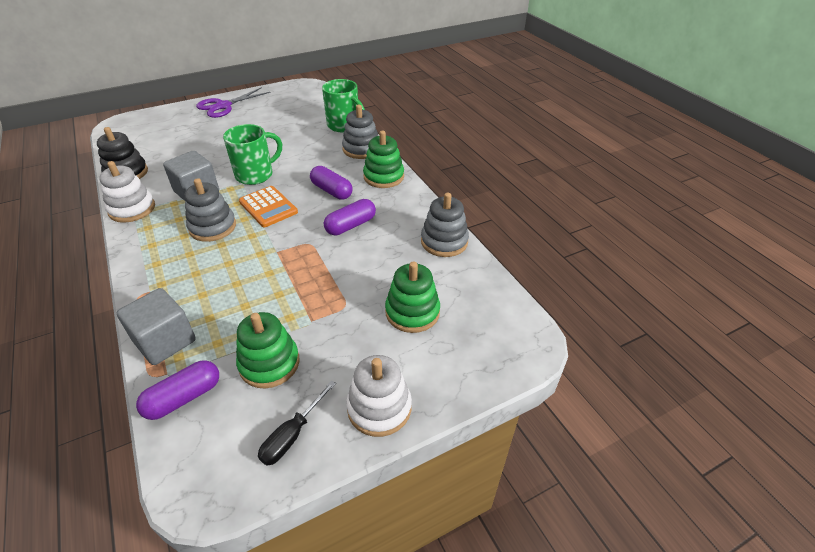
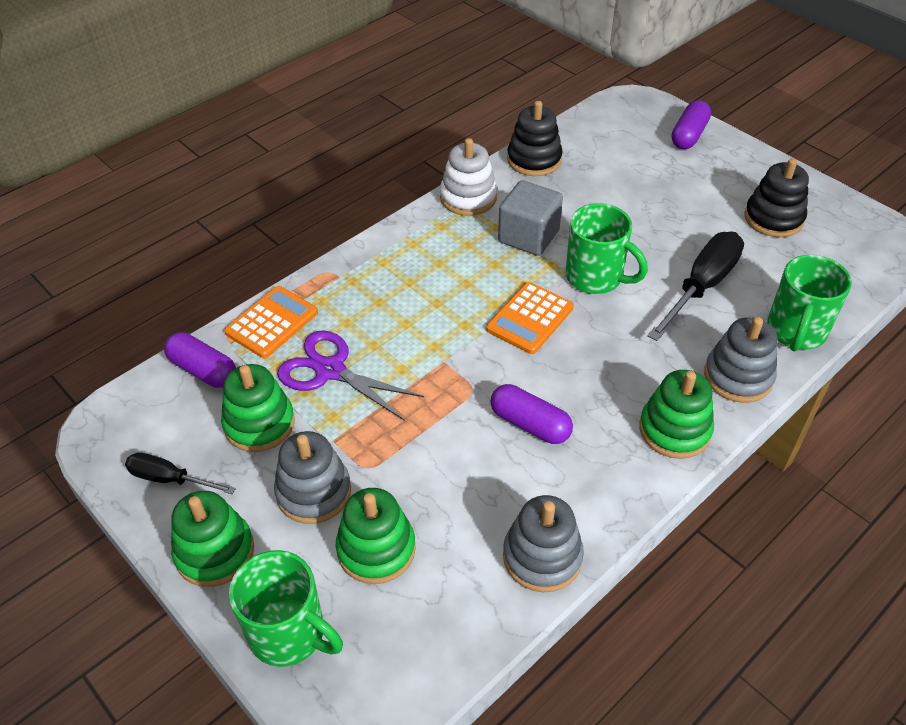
camera: 75 degrees right, 5 degrees up
grey cube [117,288,196,365] -> orange calculator [224,286,318,358]
grey stacking toy [184,178,236,242] -> grey stacking toy moved to [274,431,351,524]
purple scissors [196,87,271,118] -> purple scissors moved to [277,330,424,421]
purple capsule [310,166,352,200] -> purple capsule moved to [671,100,711,149]
white stacking toy [346,355,412,437] -> green stacking toy [171,491,254,587]
none -> green mug [229,550,343,667]
none -> black screwdriver [647,231,744,341]
none -> black stacking toy [744,158,809,237]

